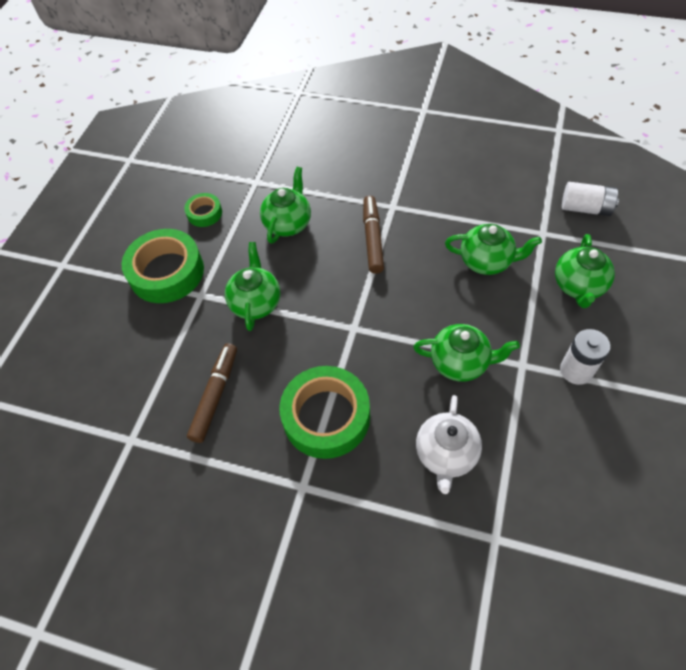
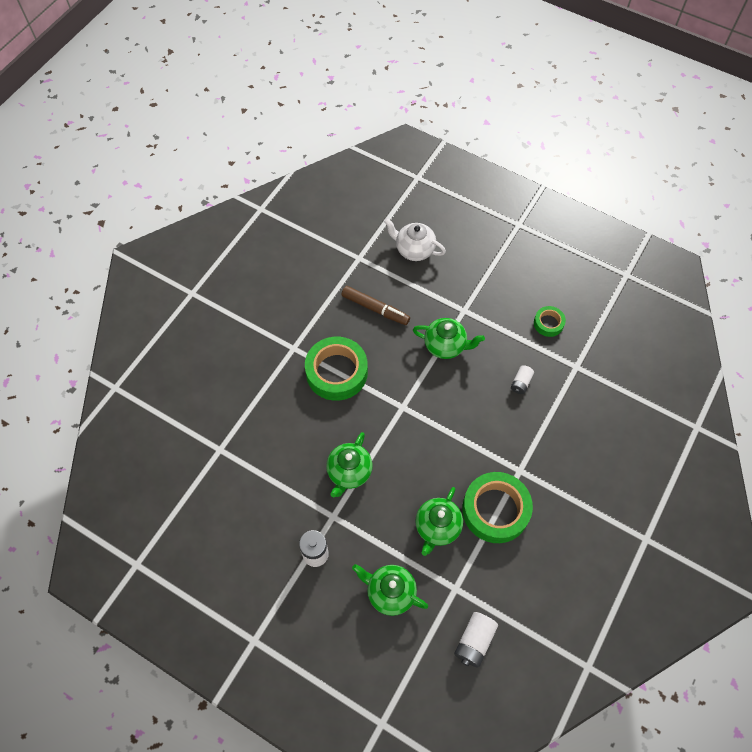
camera: 100 degrees right, 5 degrees up
green tape [122,229,204,303] -> green tape moved to [462,472,533,543]
green teapot [260,167,311,244] -> white battery [511,365,534,394]
brown marker [363,196,384,274] -> none
white teapot [416,395,482,494] -> white teapot moved to [384,218,446,261]

